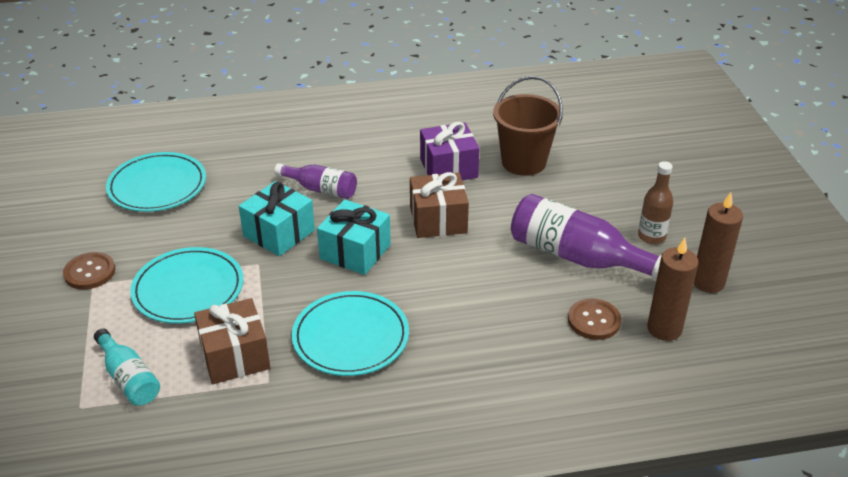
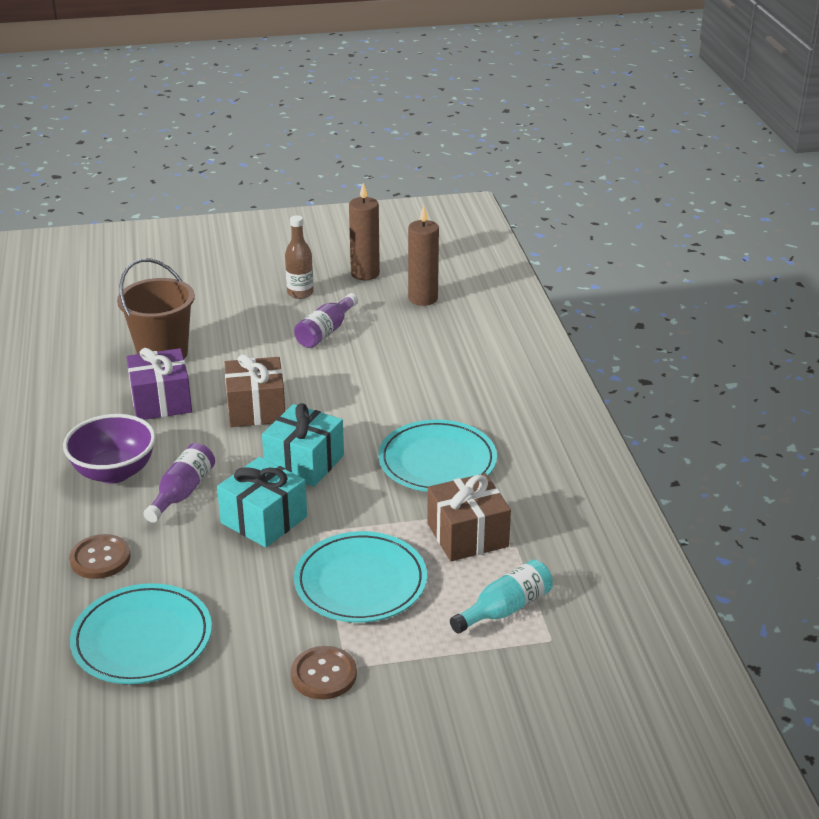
camera: 90 degrees left, 5 degrees down
purple bottle [511,194,662,280] -> purple bottle [294,293,358,348], size x0.57
brown button [568,298,621,340] -> brown button moved to [69,534,131,579]
none -> purple bowl [63,414,156,483]

